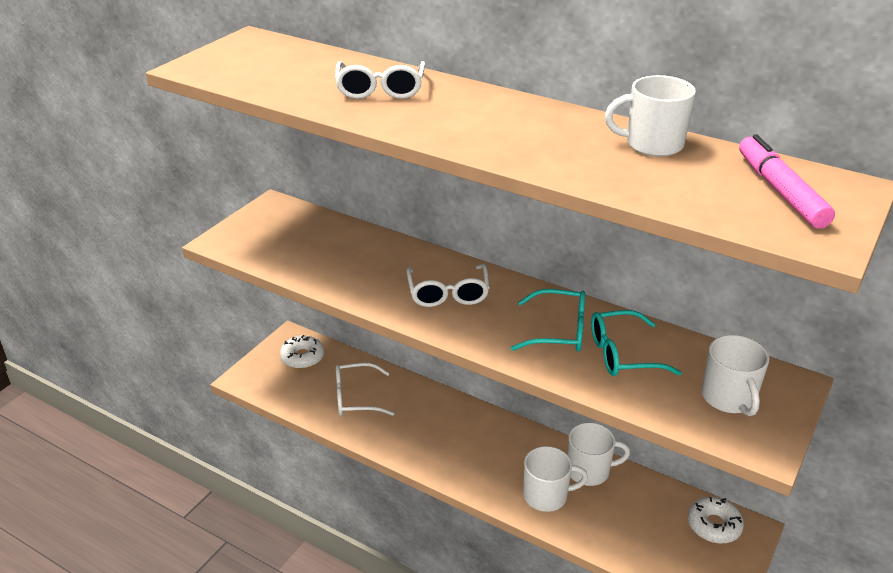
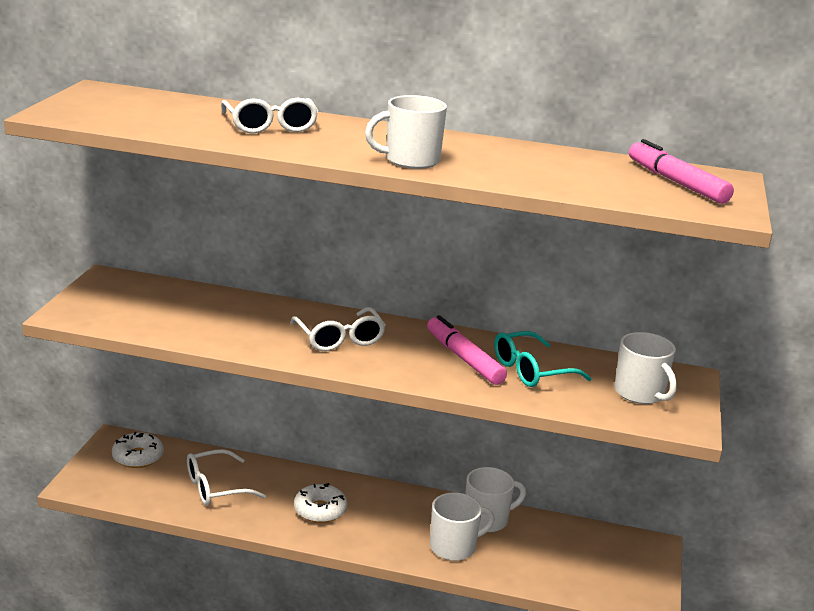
camera: 20 degrees left, 10 degrees down
turquoise glasses [511,289,585,352] -> pink marker [427,315,507,385]
white mug [605,75,696,157] -> white mug moved to [365,95,447,169]
white donut [688,497,744,543] -> white donut moved to [294,483,347,523]

